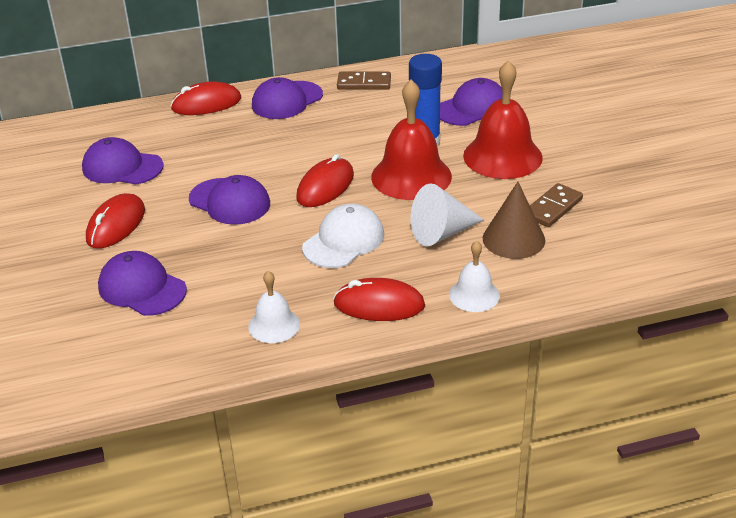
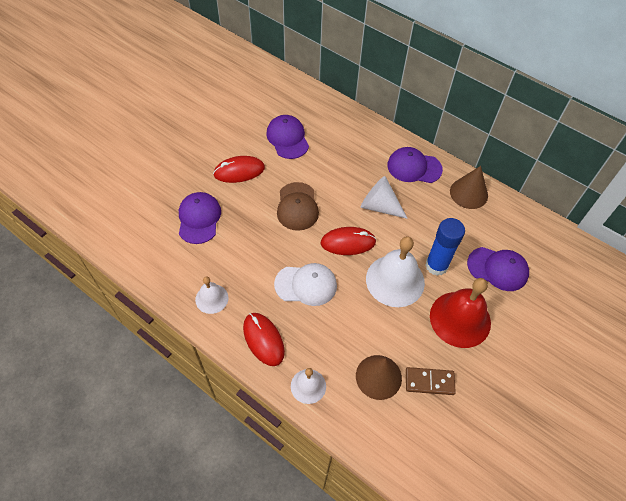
camera: 50 degrees right, 20 degrees up
red mouse [170,81,241,115] -> none
purple cap [189,175,270,225] -> brown cap [277,182,319,231]
brown domino [337,72,391,90] -> brown cone [450,166,488,209]
red bell [371,80,452,200] -> white bell [366,236,425,307]
white cone [411,183,484,246] -> white cone moved to [361,176,408,219]

